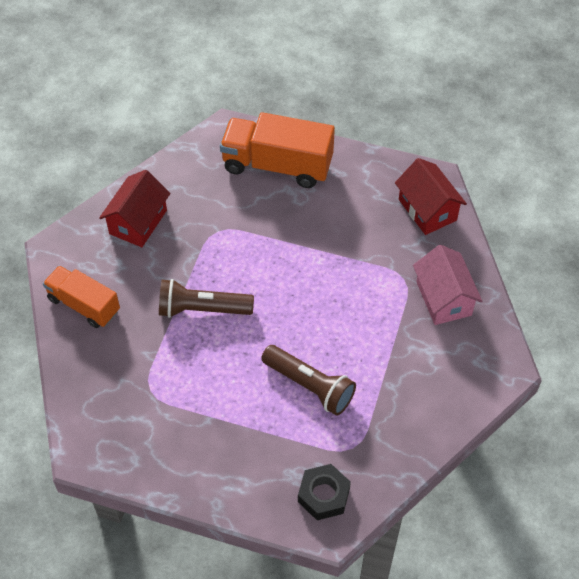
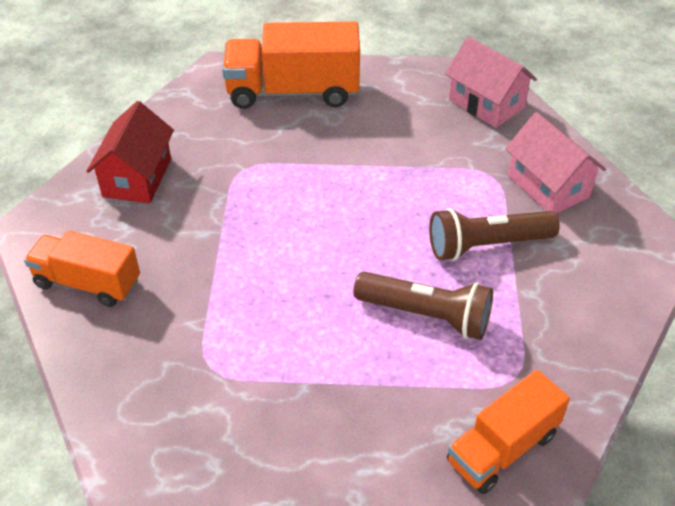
camera: 15 degrees left, 10 degrees down
brown flashlight [159,279,254,318] -> brown flashlight moved to [429,208,560,261]
black nut [298,464,351,520] -> orange truck [447,370,570,494]
red house [395,158,467,235] -> pink house [445,36,537,128]

